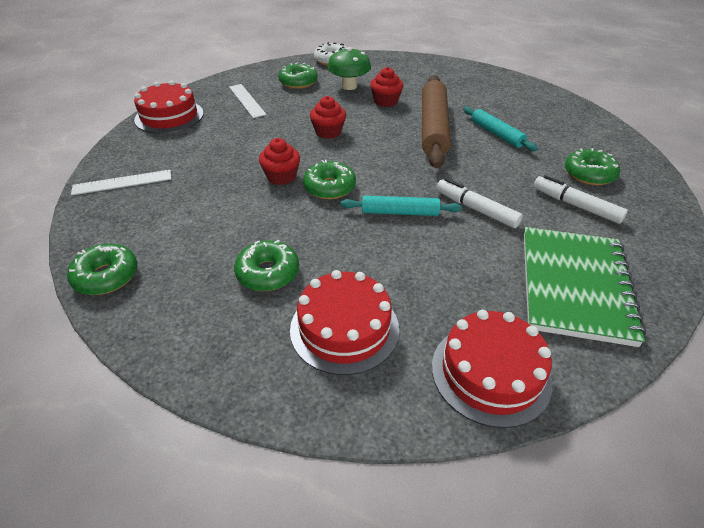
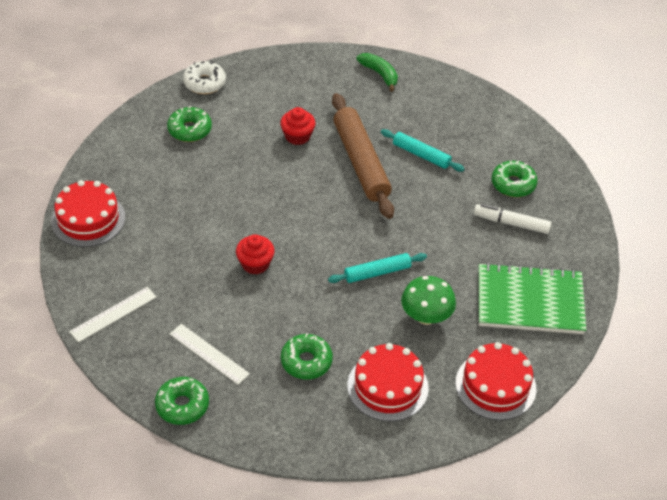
camera: 25 degrees left, 5 degrees up
white ruler [229,84,267,118] -> white ruler moved to [170,324,250,385]
green donut [303,160,356,199] -> none
red cupcake [310,96,346,139] -> none
green mushroom [328,47,371,90] -> green mushroom moved to [401,276,456,325]
white marker [436,178,523,228] -> none
green notebook [524,227,646,347] -> green notebook turned 75 degrees counterclockwise [479,262,586,334]
none -> green banana [356,53,398,92]

